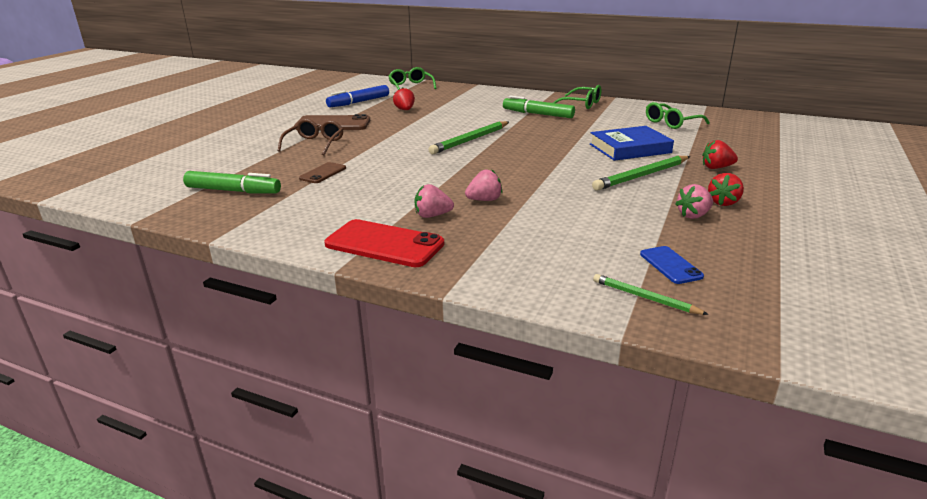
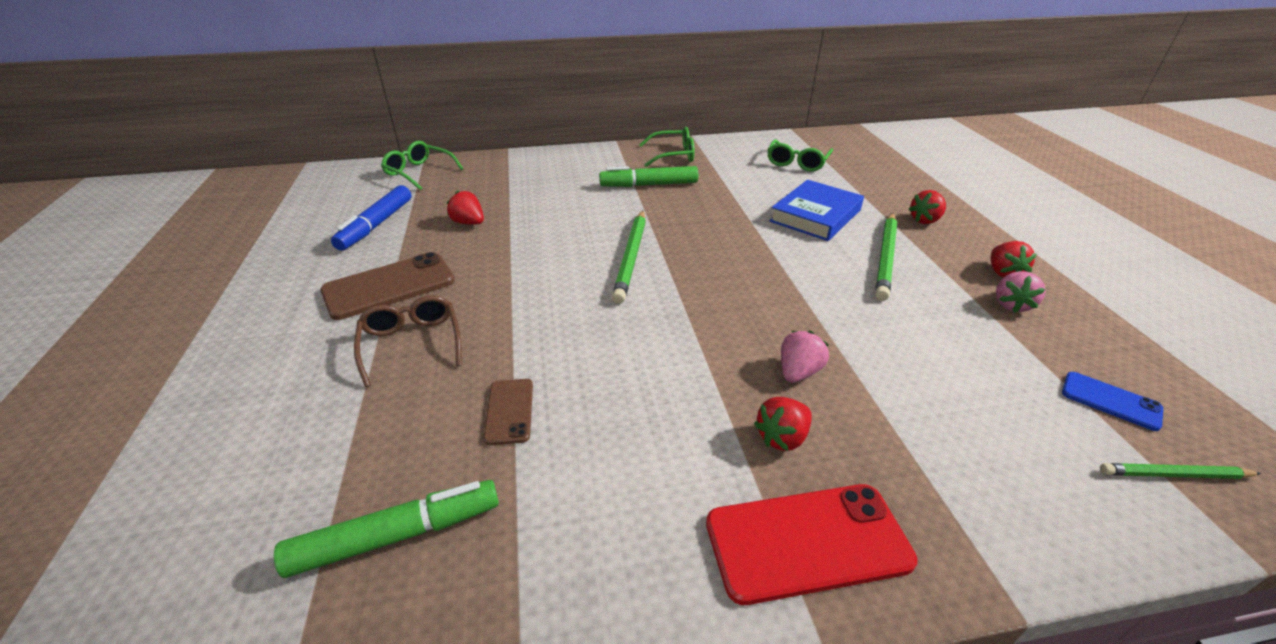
camera: 35 degrees left, 10 degrees up
pink strawberry [414,184,454,218] -> red strawberry [754,397,812,451]

